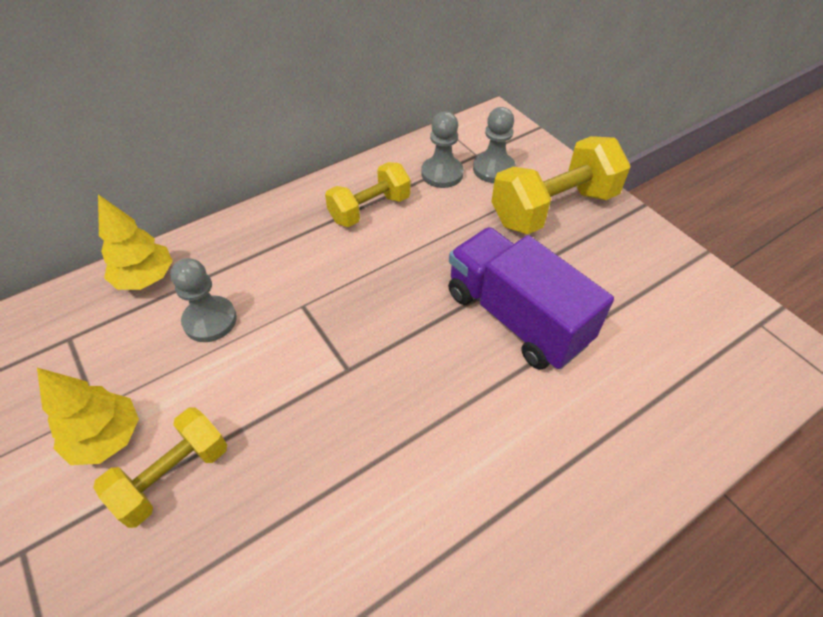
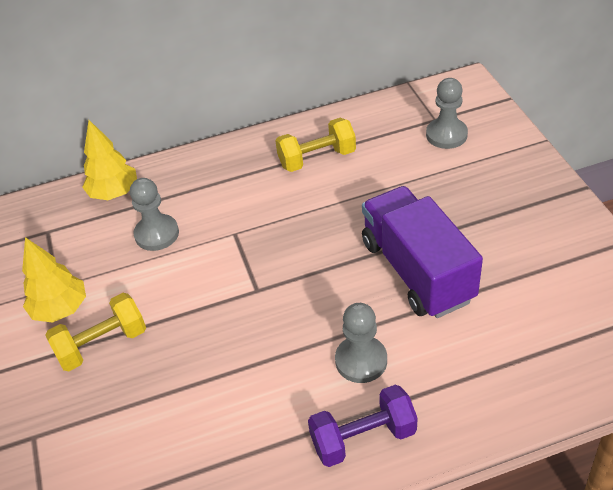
camera: 20 degrees right, 5 degrees down
grey pawn [421,111,464,188] -> grey pawn moved to [335,303,387,383]
yellow dumbbell [491,136,631,234] -> none
none -> purple dumbbell [308,384,418,467]

